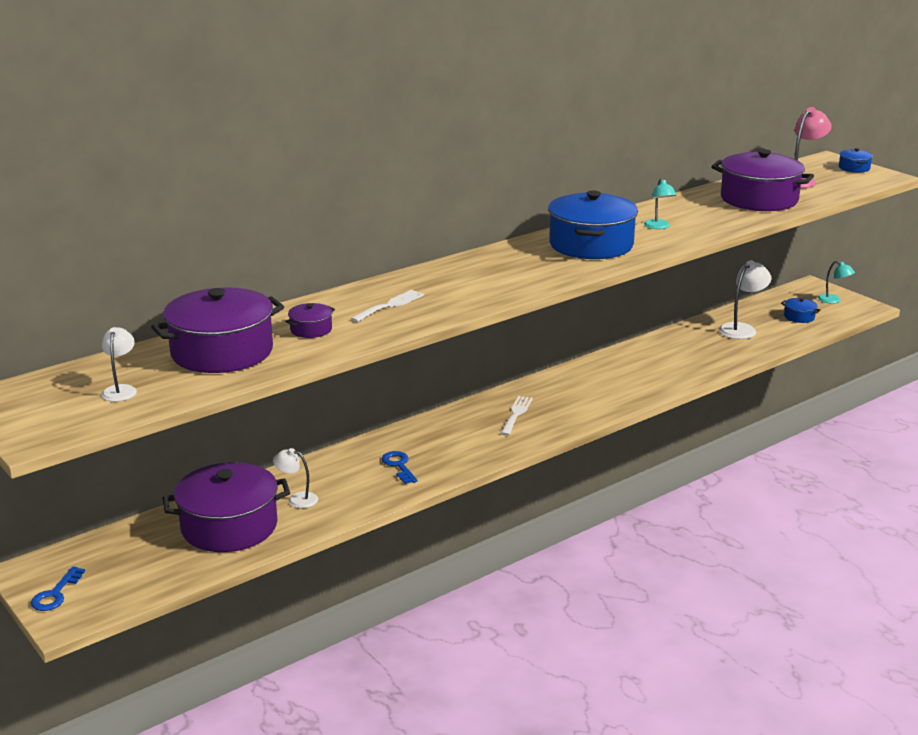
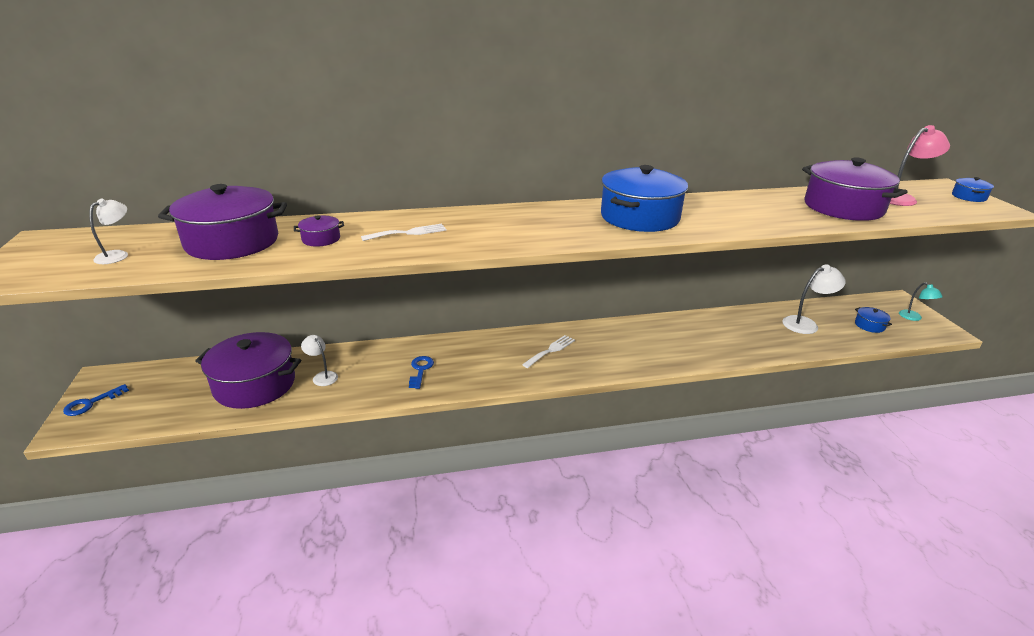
camera: 25 degrees right, 5 degrees up
turquoise lamp [644,178,676,229] -> none

